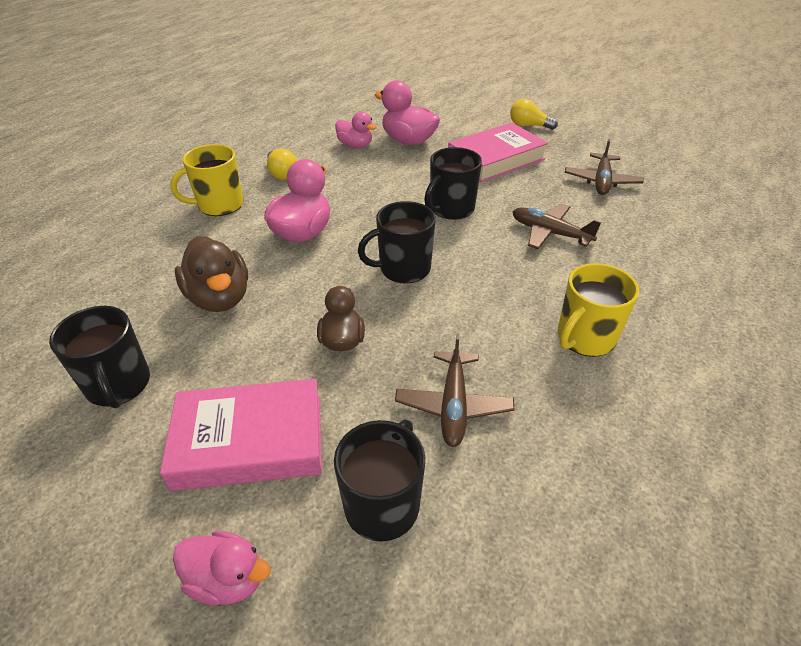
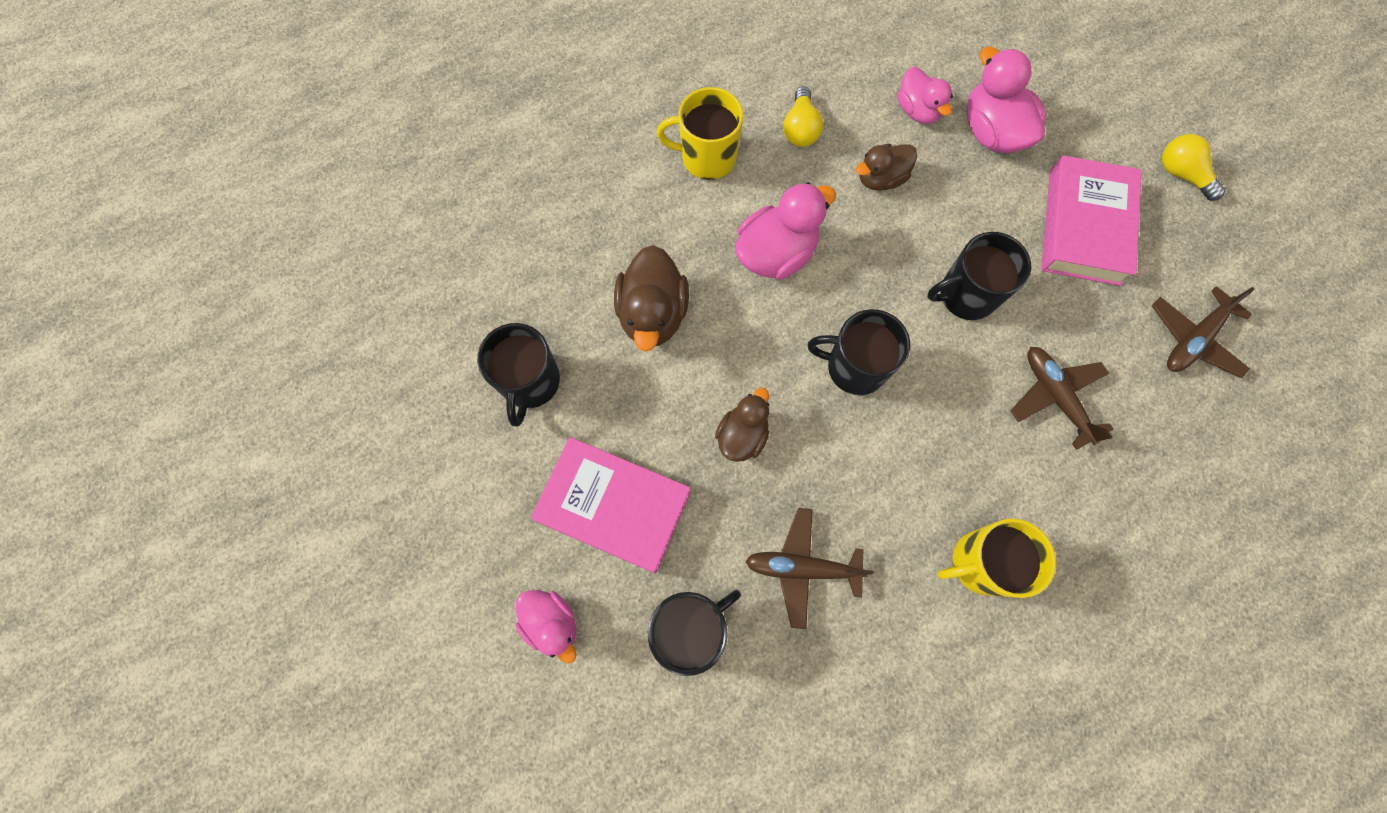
camera: 30 degrees right, 30 degrees up
brown plane [395,333,514,447] -> brown plane turned 60 degrees clockwise [745,508,874,629]
pink book [448,122,548,182] -> pink book turned 75 degrees counterclockwise [1041,155,1141,286]
none -> brown duck [856,144,917,191]

